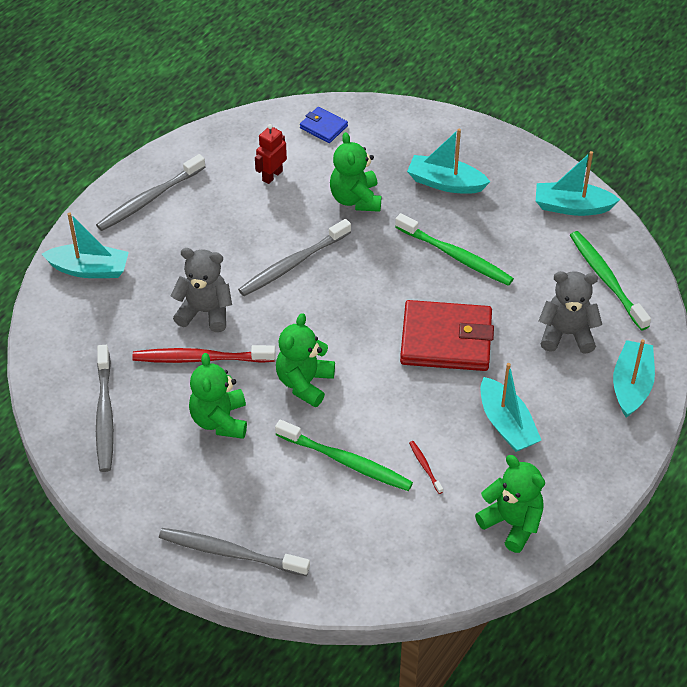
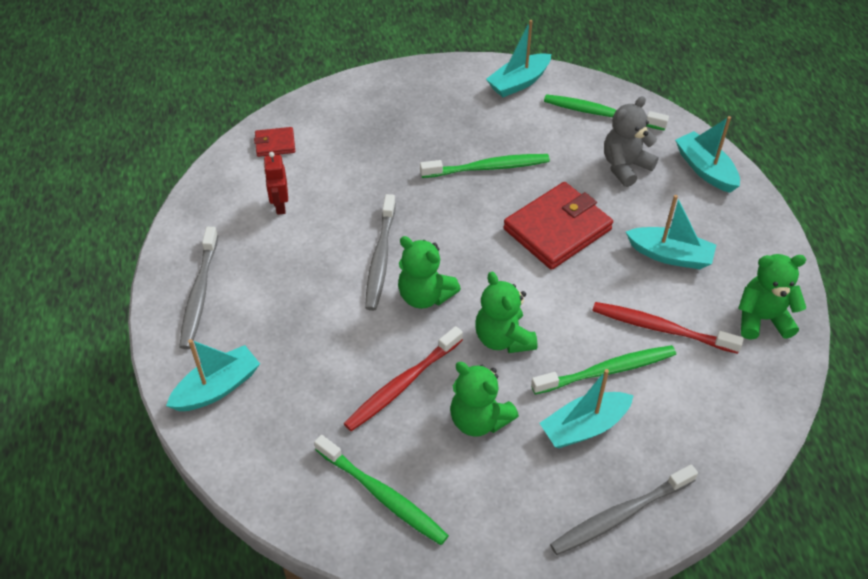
camera: 45 degrees left, 0 degrees up
grey toothbrush [96,345,114,472] -> green toothbrush [314,435,449,545]
grey teddy bear [171,248,232,332] -> none
blue wallet [300,107,348,143] -> red wallet [254,127,295,157]
green teddy bear [330,132,381,212] -> green teddy bear moved to [398,236,461,309]
turquoise boat [407,128,490,193] -> turquoise boat moved to [540,369,634,448]
red toothbrush [409,441,443,494] -> red toothbrush [592,302,744,354], size x2.24

